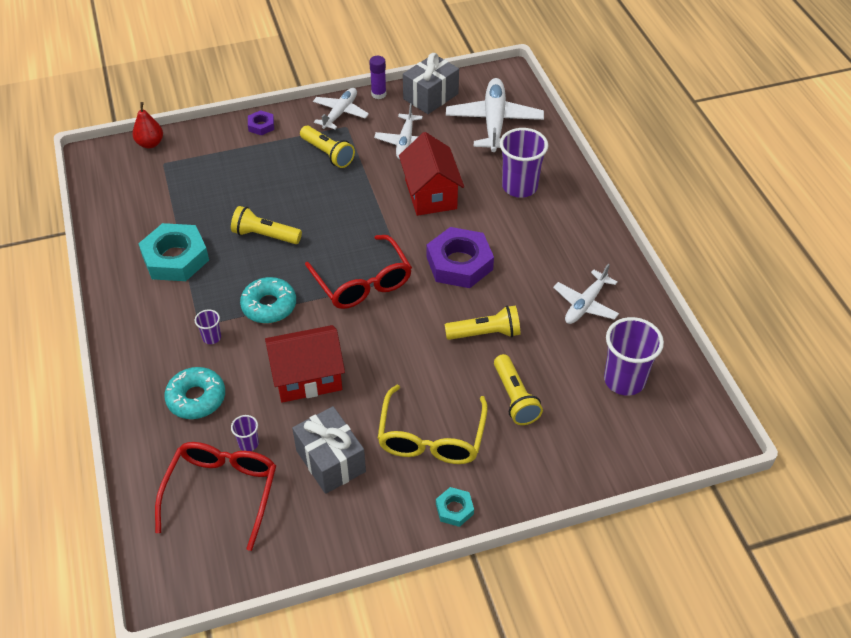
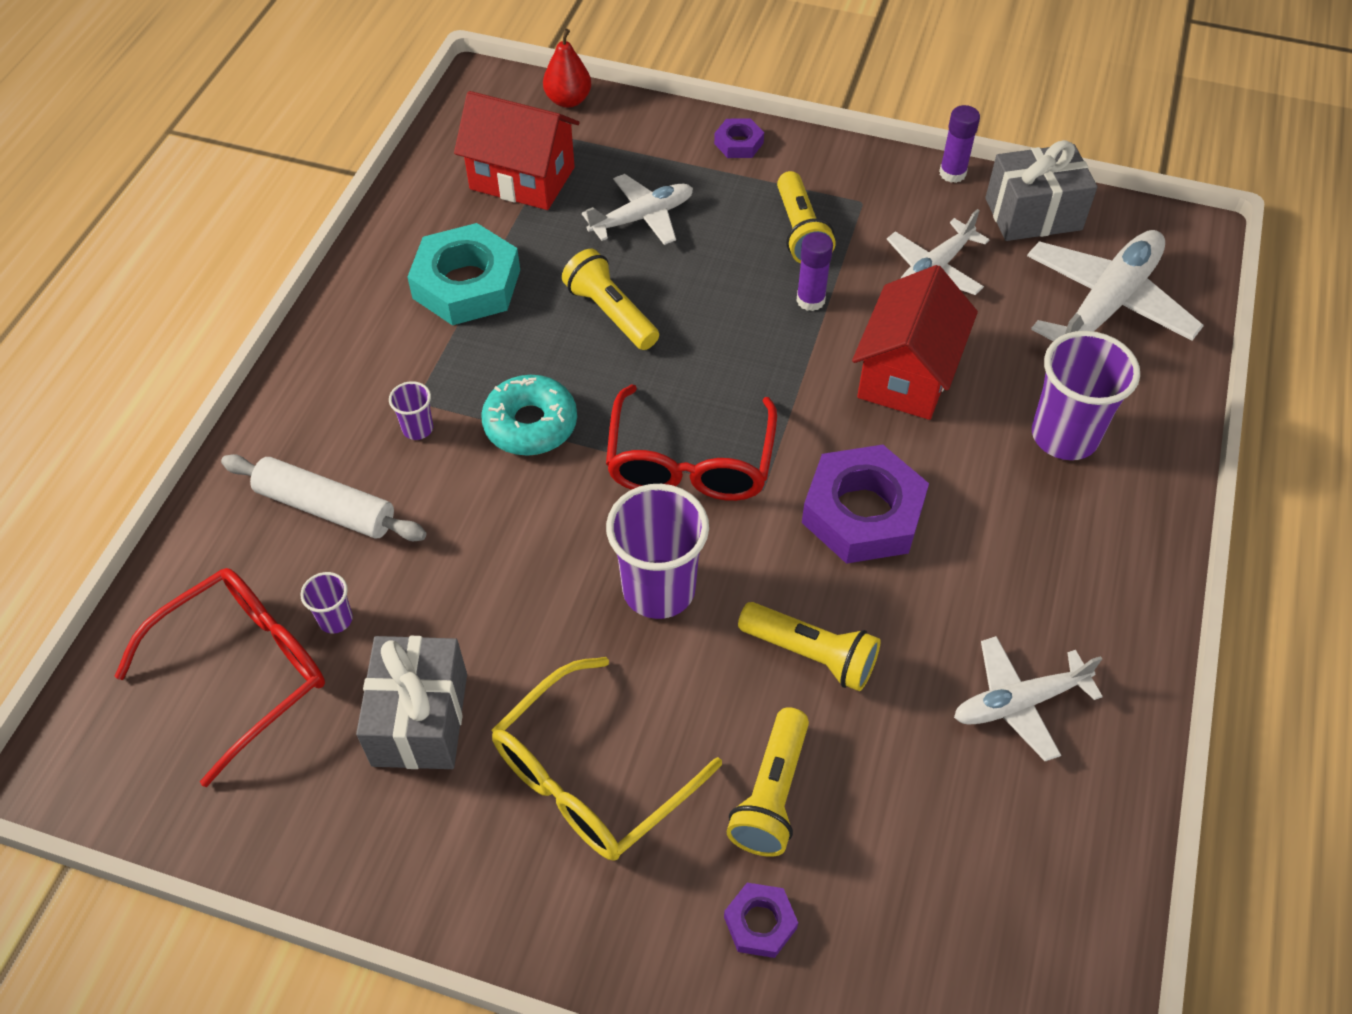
camera: 35 degrees right, 5 degrees up
turquoise donut [164,367,225,419] -> white rolling pin [221,454,426,541]
red house [265,325,345,403] -> red house moved to [454,91,580,210]
white plane [313,88,369,129] -> white plane moved to [582,174,693,245]
turquoise nut [436,487,474,527] -> none
purple cup [604,317,664,396] -> purple cup moved to [606,484,709,619]
none -> purple nut [724,883,798,958]
none -> purple glue stick [796,232,833,311]

